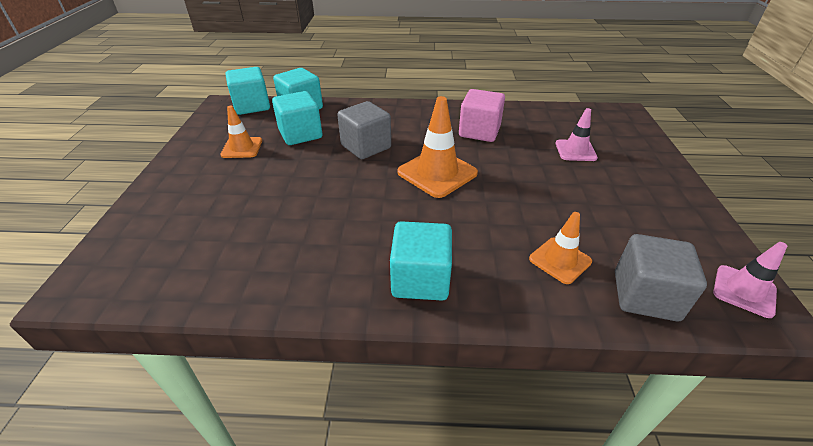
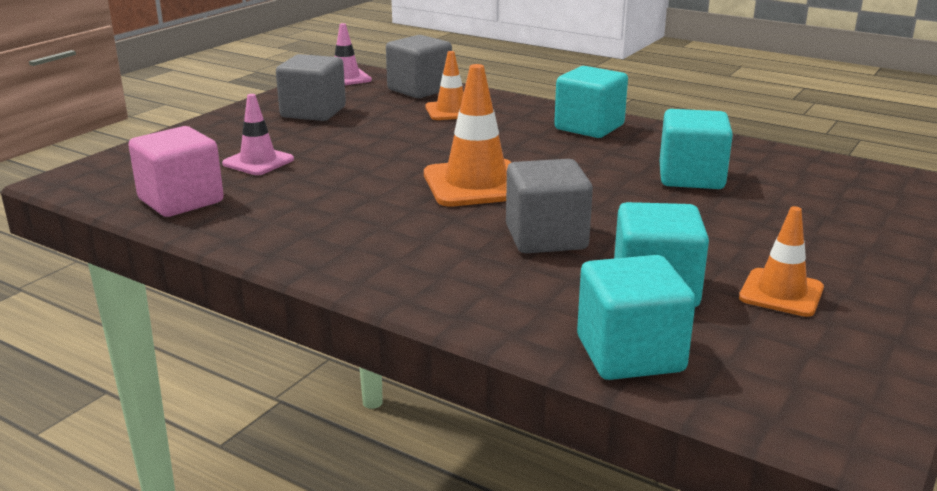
camera: 150 degrees left, 15 degrees down
turquoise cube [226,67,270,115] -> turquoise cube moved to [660,109,733,189]
pink cube [459,89,505,142] -> pink cube moved to [129,126,224,217]
none -> grey cube [276,54,346,121]

